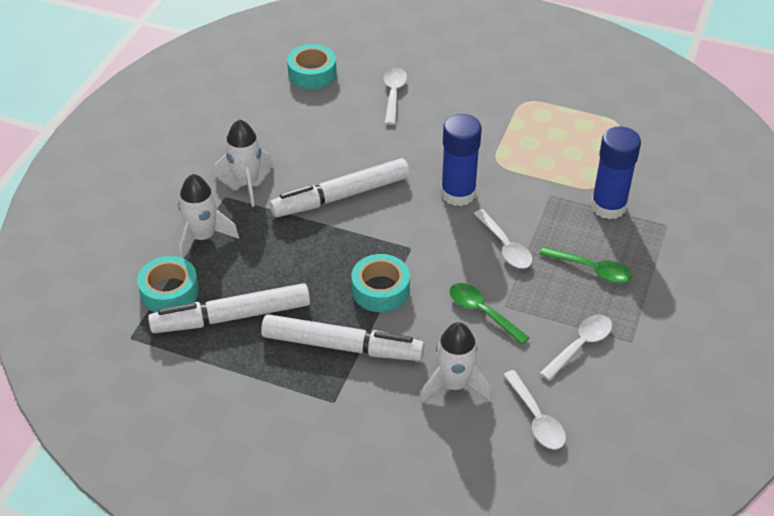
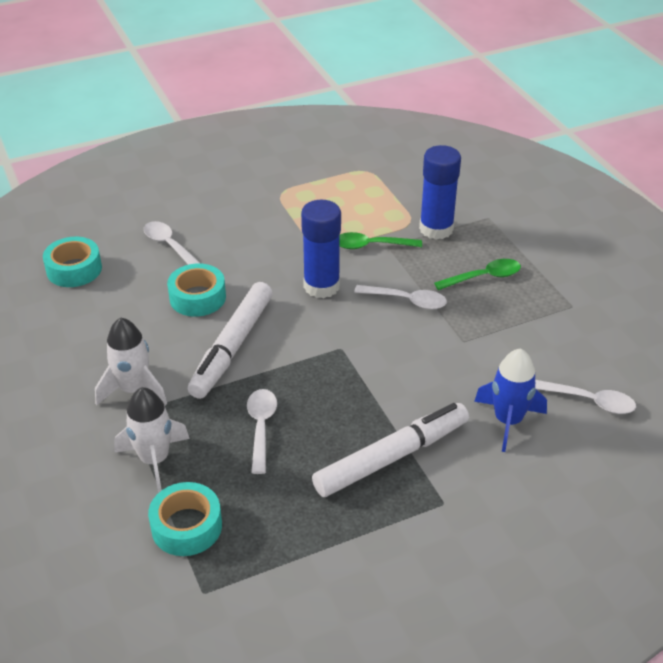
camera: 45 degrees left, 5 degrees down
white marker [148,283,310,333] -> none
turquoise tape [352,254,410,312] -> turquoise tape moved to [167,263,226,317]
white rocket [420,322,492,403] -> blue rocket [474,348,547,452]
green spoon [450,283,530,345] -> green spoon moved to [340,232,422,249]
white spoon [540,315,612,381] -> white spoon moved to [247,389,277,474]

